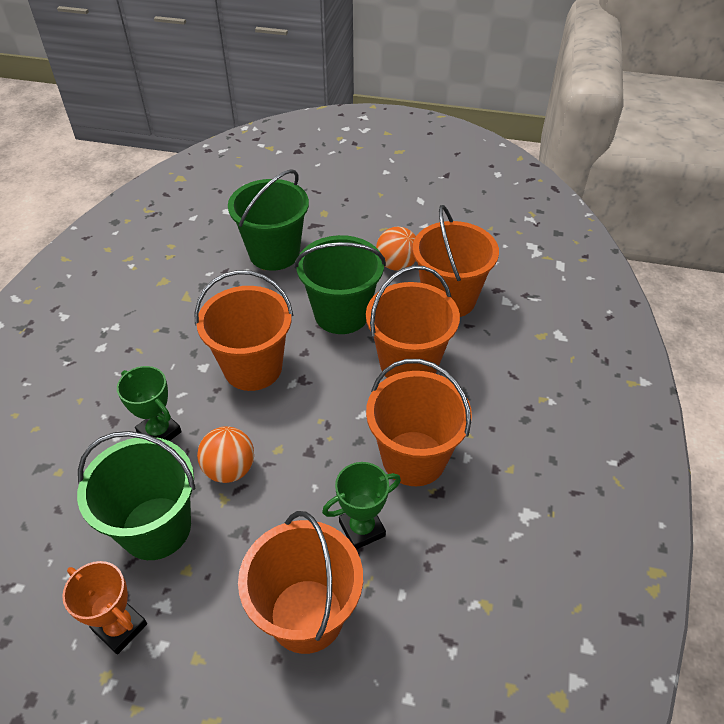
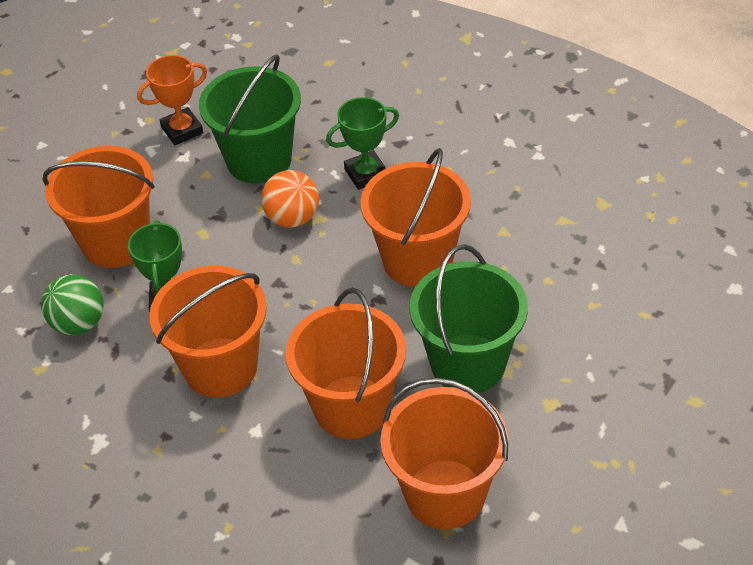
camera: 115 degrees right, 0 degrees up
green bucket [228,169,309,271] -> none
orange ball [376,227,416,271] -> none
none -> green ball [41,274,104,335]

